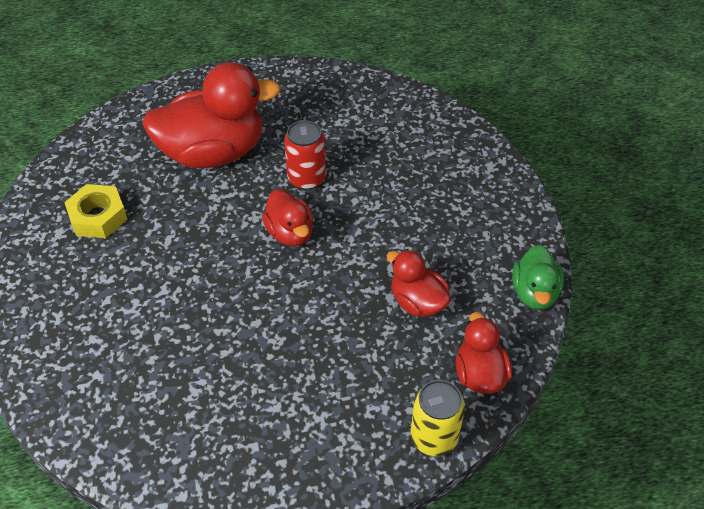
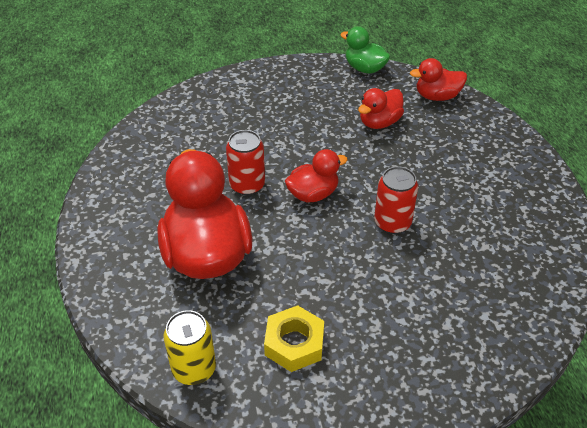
camera: 90 degrees left, 5 degrees down
yellow can [411,380,465,456] -> yellow can moved to [163,310,216,385]
green duck [512,245,564,310] -> green duck turned 150 degrees counterclockwise [341,26,390,74]
none -> red can [374,166,418,234]

